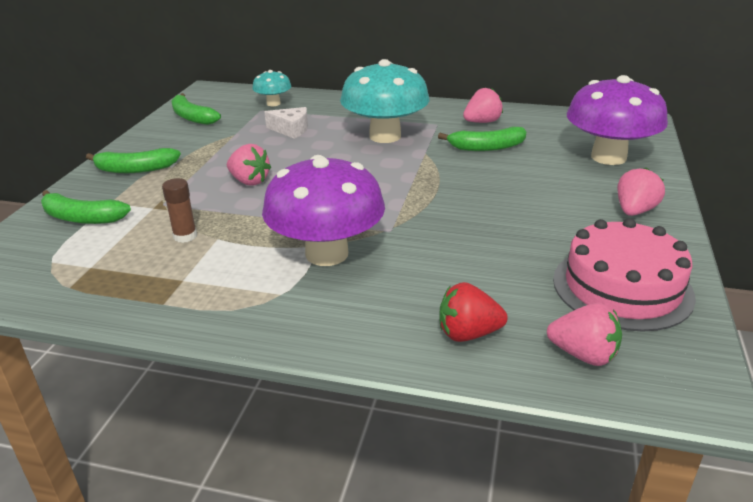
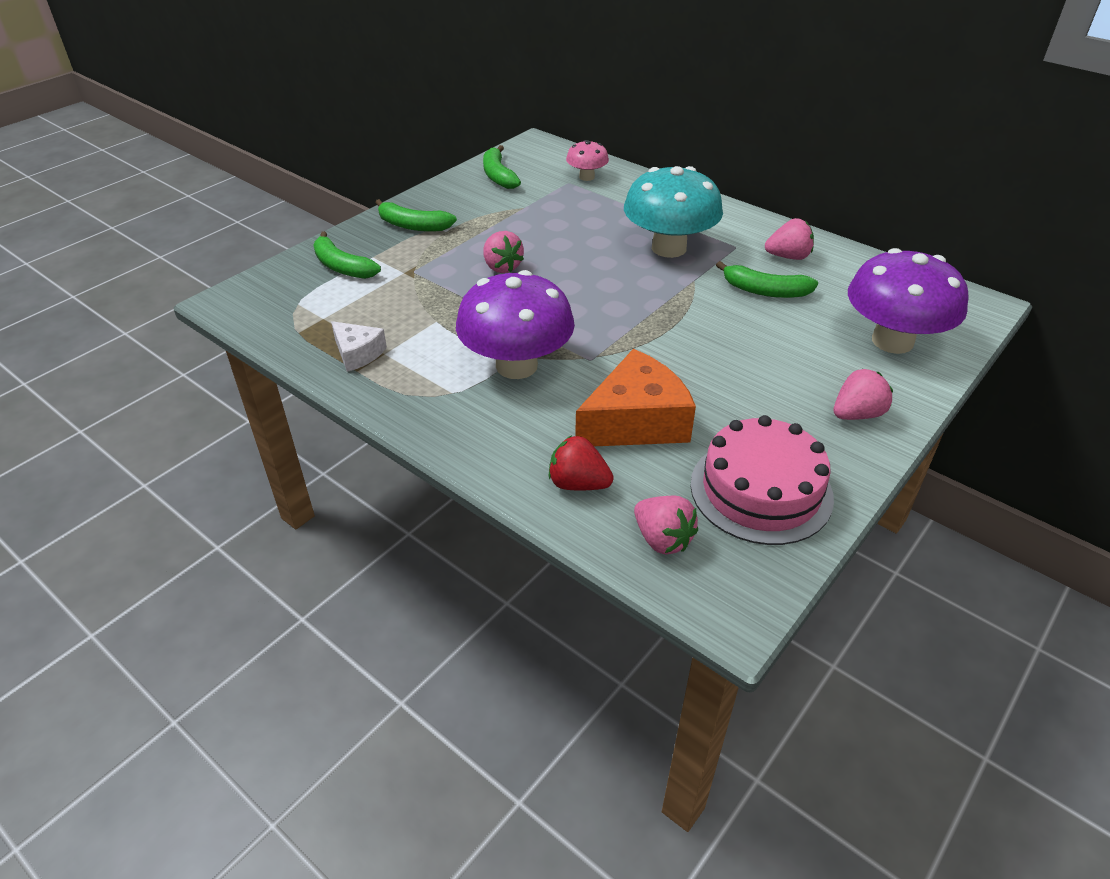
camera: 25 degrees right, 10 degrees up
brown glue stick [162,178,197,243] -> none
turquoise mushroom [252,70,291,106] -> pink mushroom [566,140,609,181]
white cheese [264,107,308,139] -> white cheese moved to [331,321,387,372]
none -> orange cheese [575,349,696,446]

